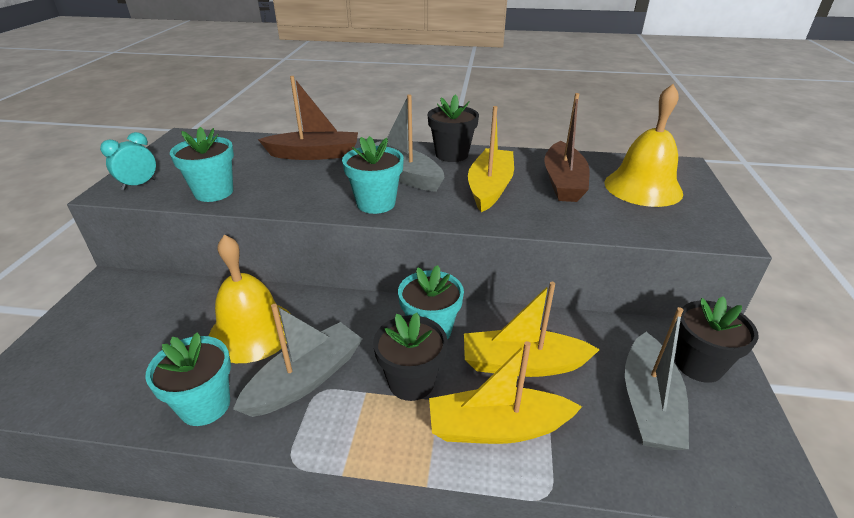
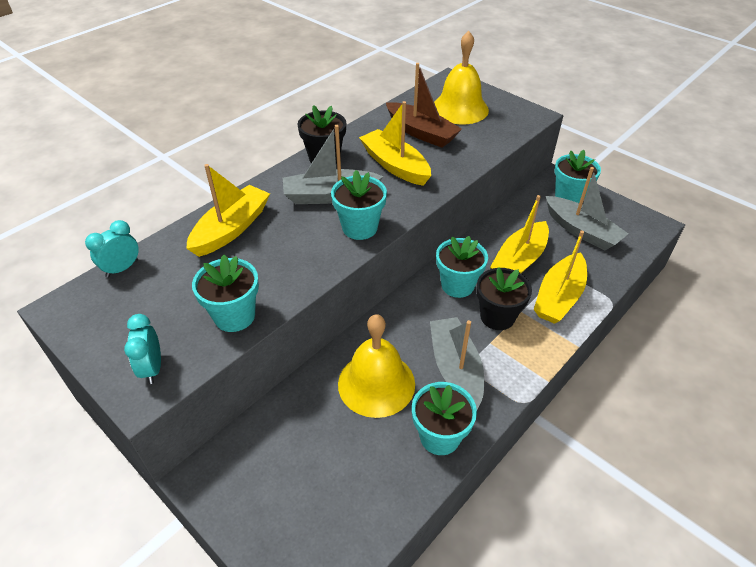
camera: 55 degrees left, 10 degrees up
brown boat [258,76,358,160] -> yellow boat [186,164,270,257]
black flower pot [675,296,759,383] -> turquoise flower pot [554,150,601,203]
none -> turquoise clock [85,220,139,278]

